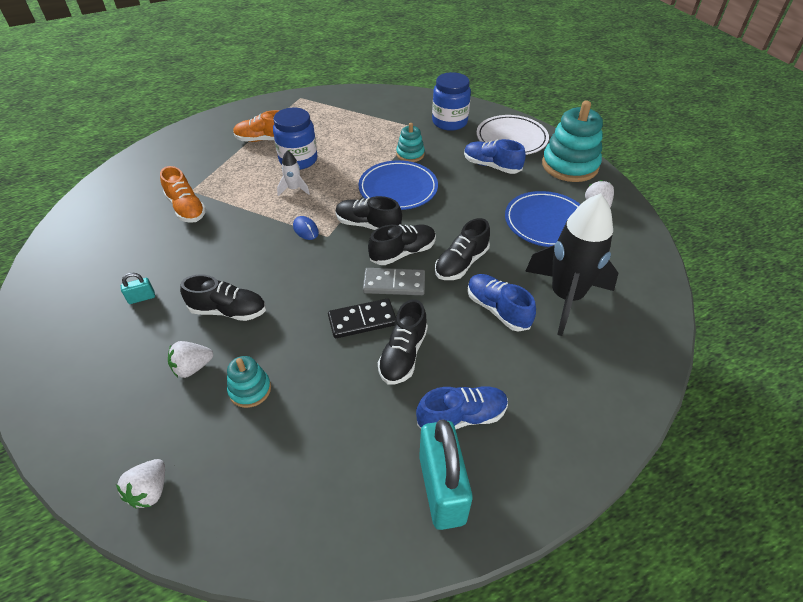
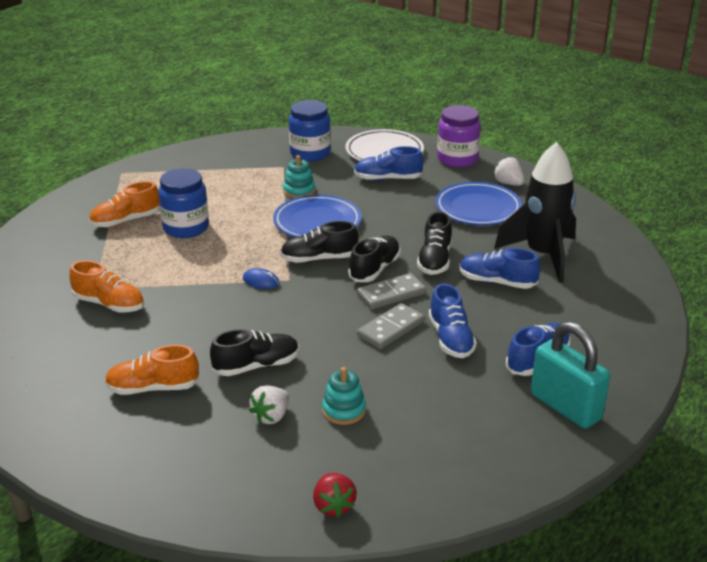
camera: 30 degrees left, 15 degrees down
white strawberry [116,459,165,508] -> red strawberry [313,473,357,518]
turquoise padlock [121,273,155,304] -> orange shoe [105,345,199,395]
white rocket [277,150,310,196] -> none
black domino [328,298,396,338] -> grey domino [357,303,425,349]
black shoe [378,299,428,384] -> blue shoe [429,284,477,358]
turquoise stacking toy [542,101,603,182] -> purple jar [437,105,481,167]

